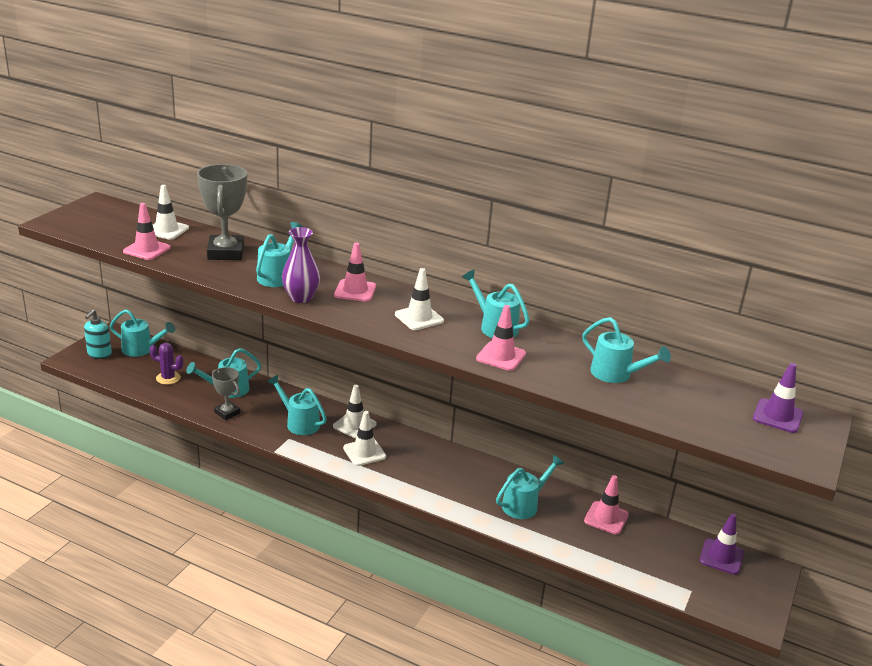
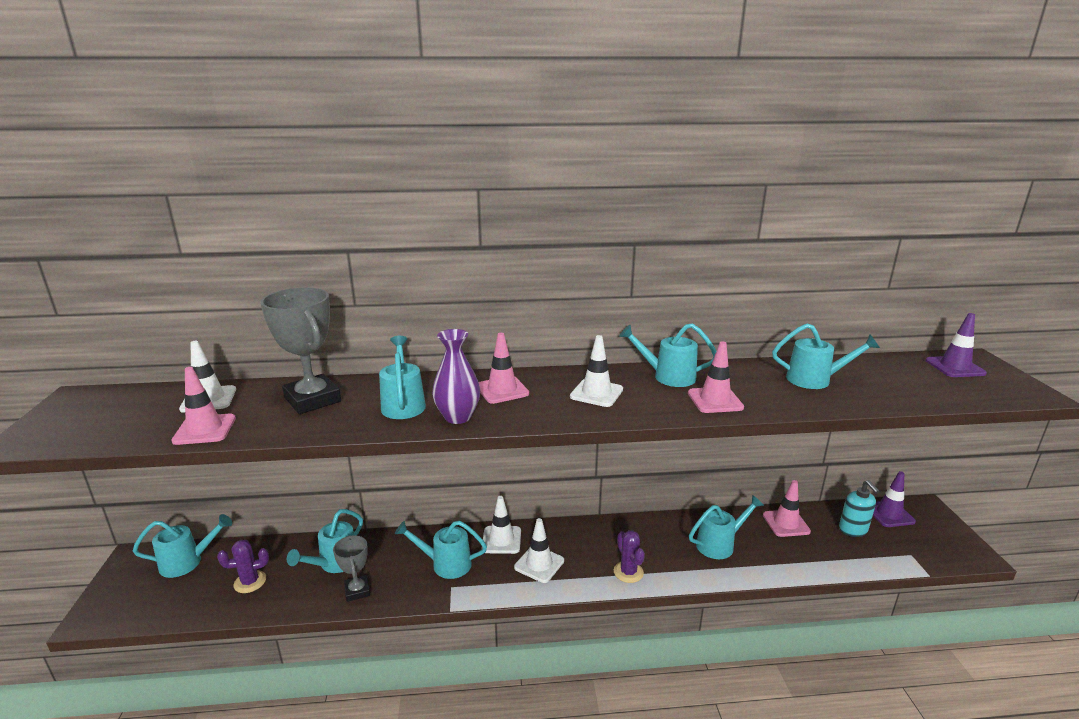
camera: 30 degrees left, 5 degrees down
turquoise soap dispenser [84,309,112,359] -> turquoise soap dispenser moved to [839,480,880,537]
grey trophy [212,367,240,420] -> grey trophy turned 60 degrees clockwise [333,535,370,602]
turquoise watering can [496,455,564,519] -> turquoise watering can turned 45 degrees clockwise [689,495,764,559]
none -> purple cactus [614,530,645,583]

